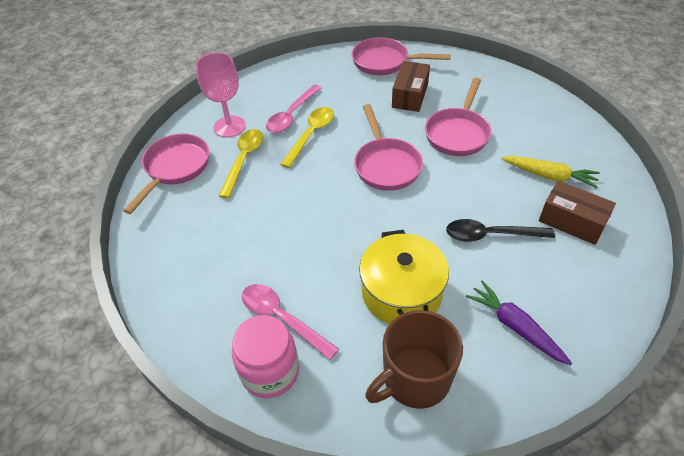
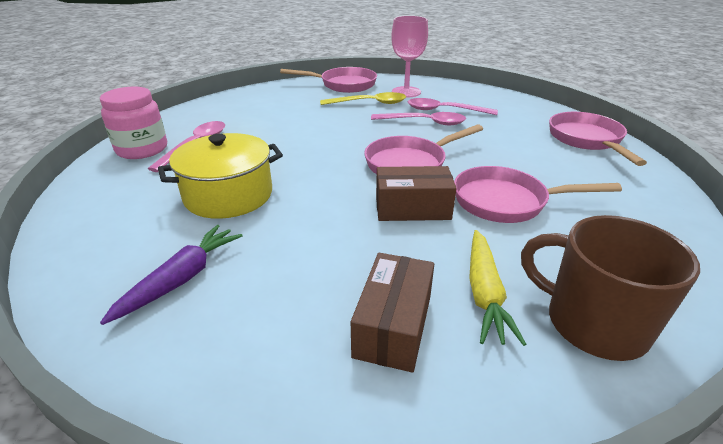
camera: 70 degrees right, 15 degrees down
yellow spoon [280,107,334,168] -> pink spoon [371,112,466,125]
brown mug [365,310,463,409] -> brown mug moved to [521,215,700,361]
brown box [392,61,430,112] -> brown box moved to [376,166,457,221]
black spoon [446,219,555,242] -> none

